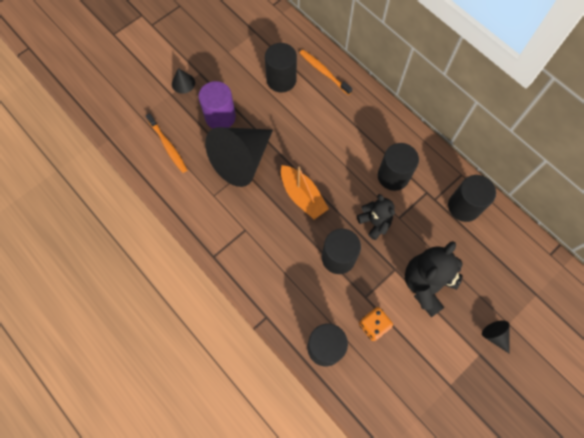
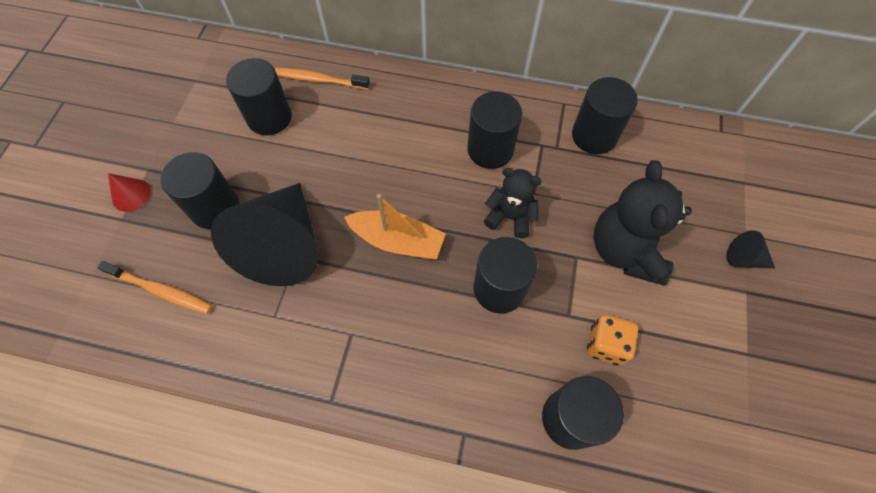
camera: 35 degrees left, 5 degrees down
black cone [172,68,195,94] -> red cone [108,173,151,212]
purple cylinder [198,81,236,129] -> black cylinder [160,152,239,229]

